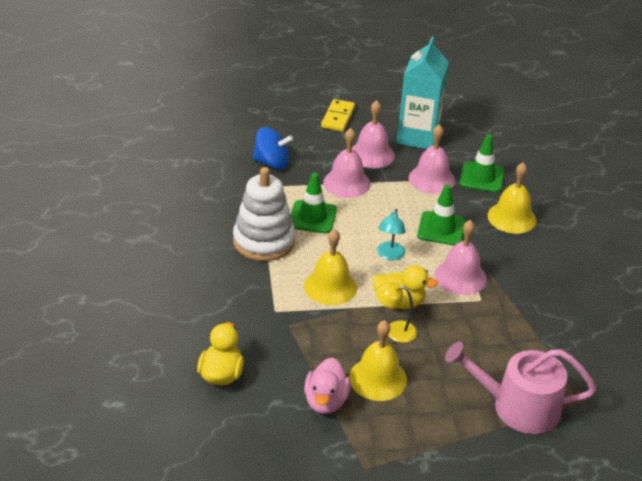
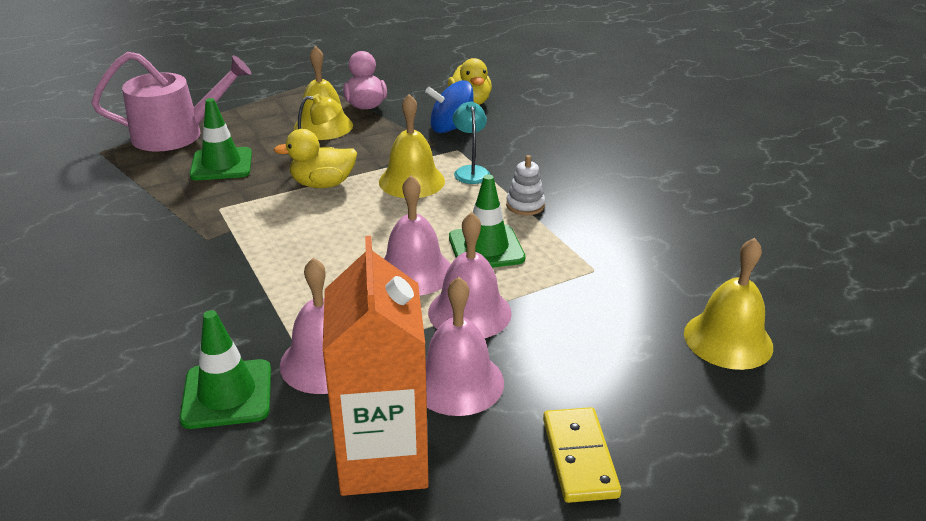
camera: 160 degrees right, 5 degrees down
white stacking toy [233,167,295,261] -> white stacking toy [506,155,545,215], size x0.46
blue spinning top [253,127,293,170] -> blue spinning top moved to [425,80,474,133]
turquoise lamp [377,209,405,260] -> turquoise lamp moved to [453,101,490,184]
turquoise carton [397,37,449,149] -> orange carton [323,236,429,496]
green traffic cone [417,184,465,246] -> green traffic cone moved to [190,98,252,180]
pink bell [435,220,487,295] -> pink bell moved to [383,175,451,295]
yellow bell [487,162,536,234] -> yellow bell moved to [684,238,773,370]

